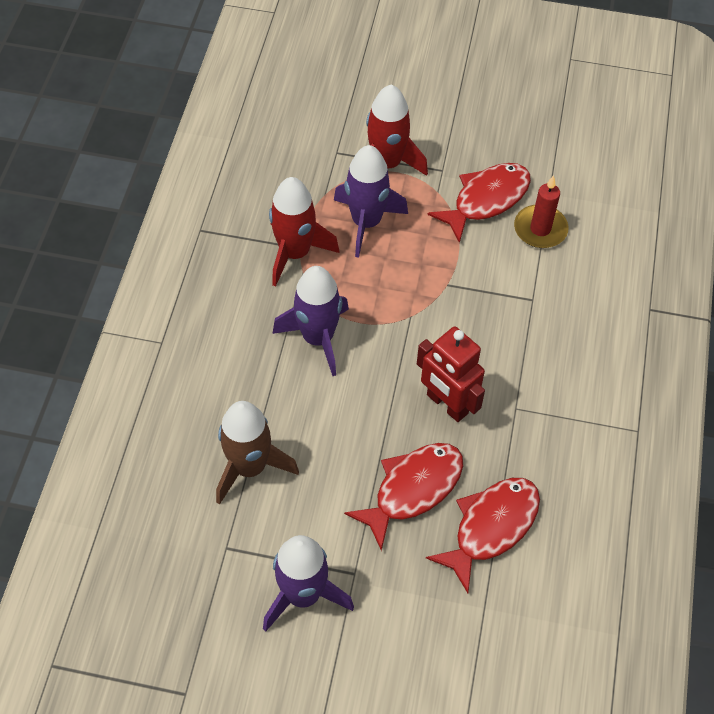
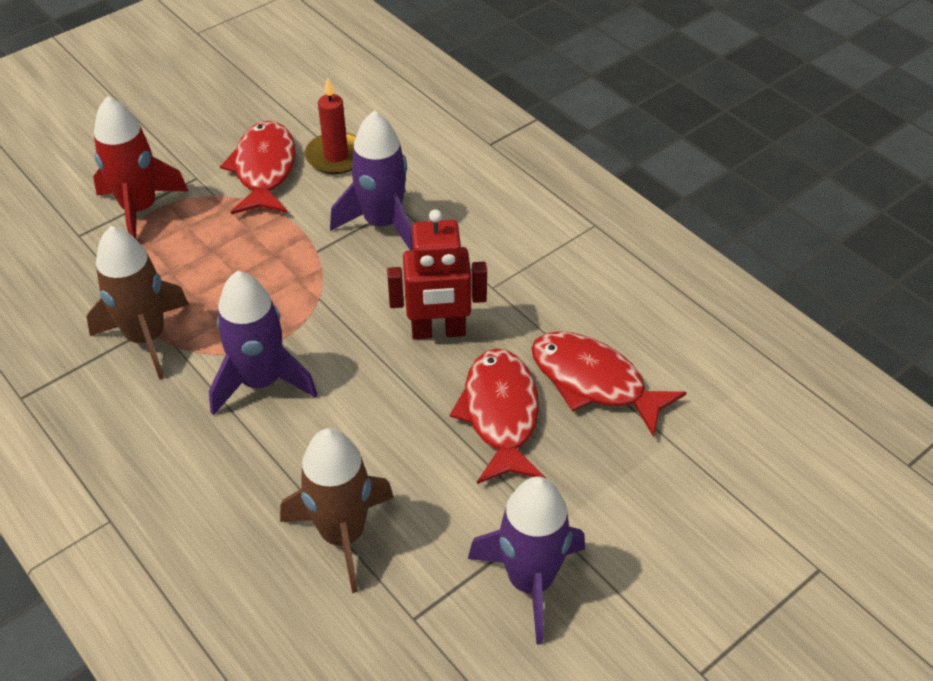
camera: 50 degrees left, 10 degrees down
red rocket [269,177,339,287] -> brown rocket [86,226,189,380]
purple rocket [334,145,408,258] -> purple rocket moved to [330,111,413,251]
red fish [426,478,540,593] -> red fish turned 45 degrees counterclockwise [531,331,687,437]

